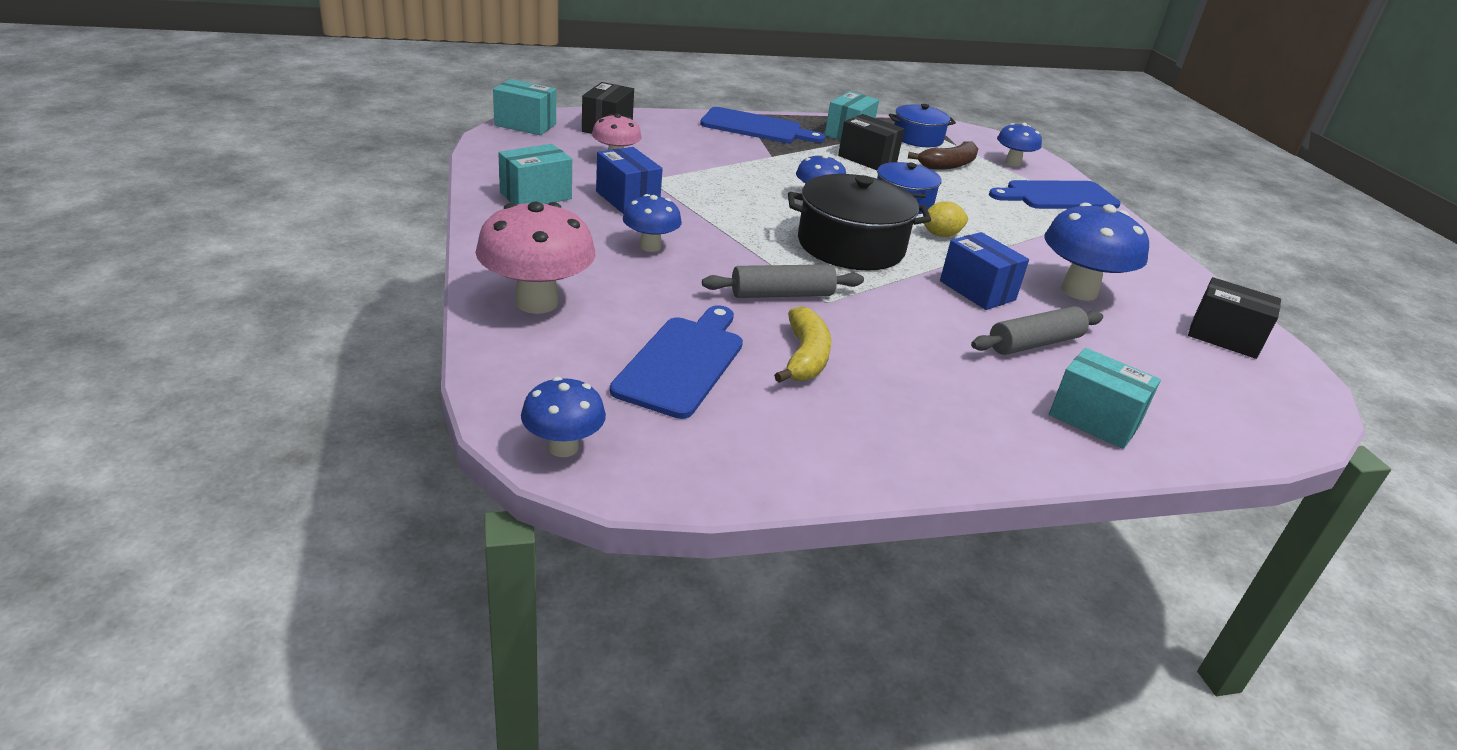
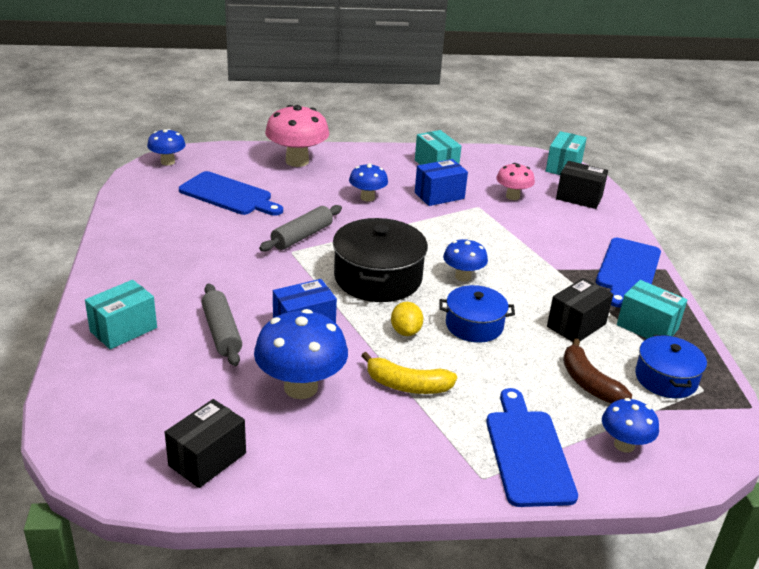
camera: 100 degrees right, 0 degrees up
grey rolling pin [702,264,864,298] -> grey rolling pin turned 45 degrees clockwise [259,205,342,252]
yellow banana [774,306,831,383] -> yellow banana moved to [361,352,457,394]

